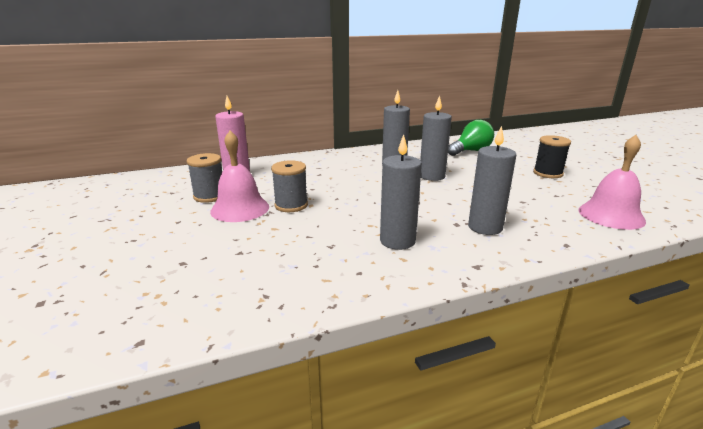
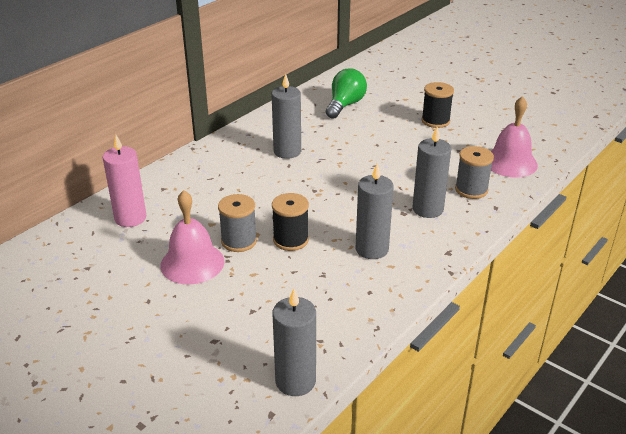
camera: 30 degrees left, 10 degrees up
grey spool [187,153,222,203] -> grey spool moved to [455,146,494,199]
grey candle [420,95,452,181] -> grey candle moved to [273,288,316,396]
none -> black spool [272,193,309,251]

